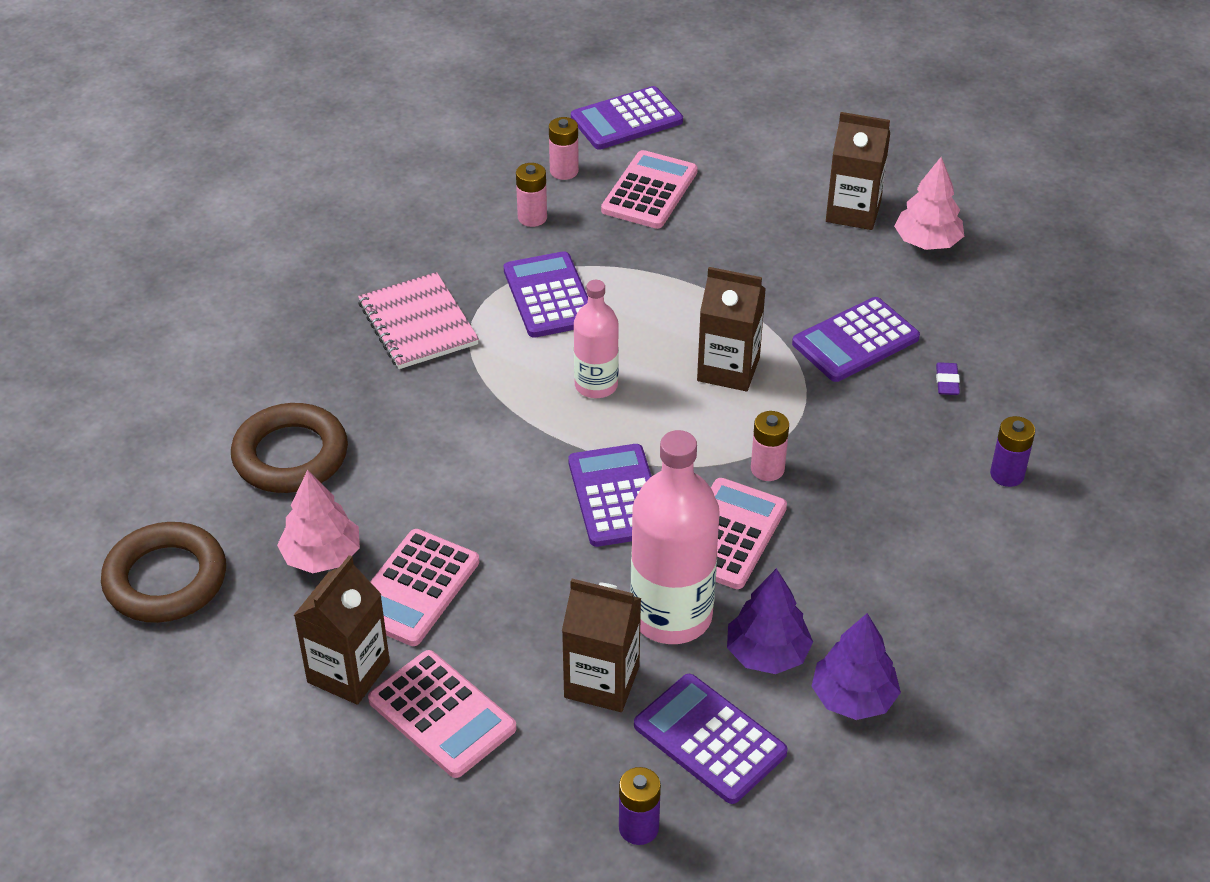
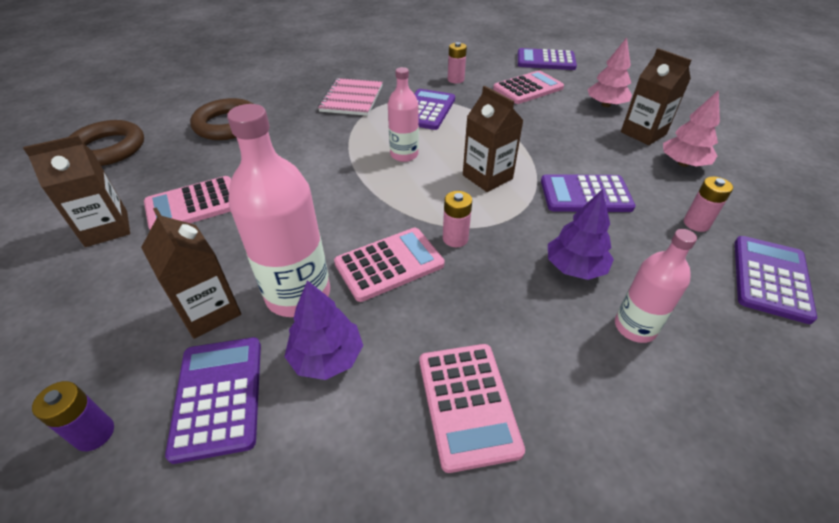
camera: 35 degrees right, 0 degrees up
pink tree [277,470,360,573] -> pink tree moved to [588,38,632,107]
pink calculator [368,650,517,778] -> pink calculator moved to [420,344,525,473]
pink battery [549,117,579,180] -> pink battery moved to [684,176,733,232]
purple calculator [568,444,652,547] -> purple calculator moved to [735,236,817,324]
purple tree [811,613,901,720] -> purple tree moved to [548,189,614,280]
purple eraser [936,362,960,395] -> none
purple battery [990,416,1035,487] -> pink bottle [615,229,697,343]

